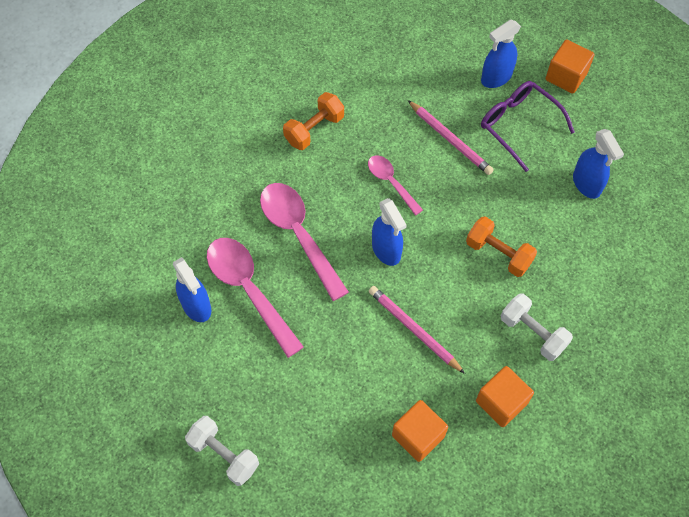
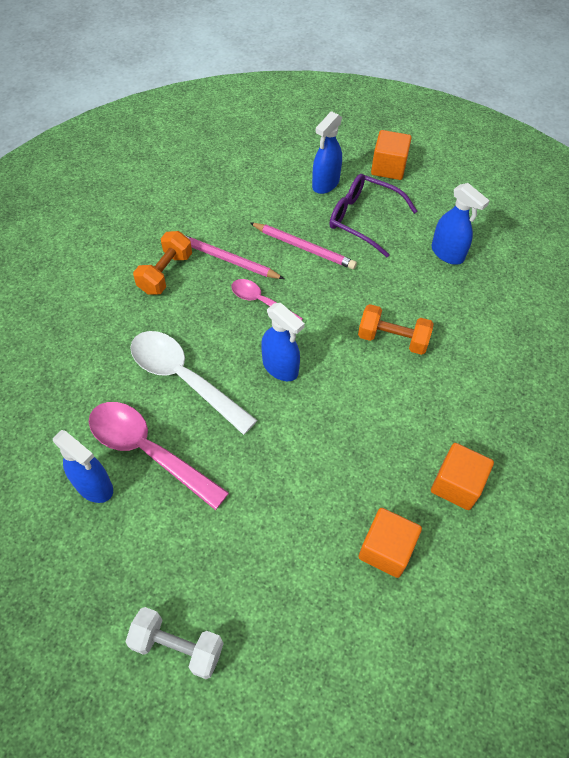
camera: 20 degrees left, 5 degrees down
pink spoon [260,183,349,301] -> white spoon [130,331,257,435]
pink pencil [369,286,465,374] -> pink pencil moved to [185,235,284,279]
white dumbbell [501,293,573,361] -> none

